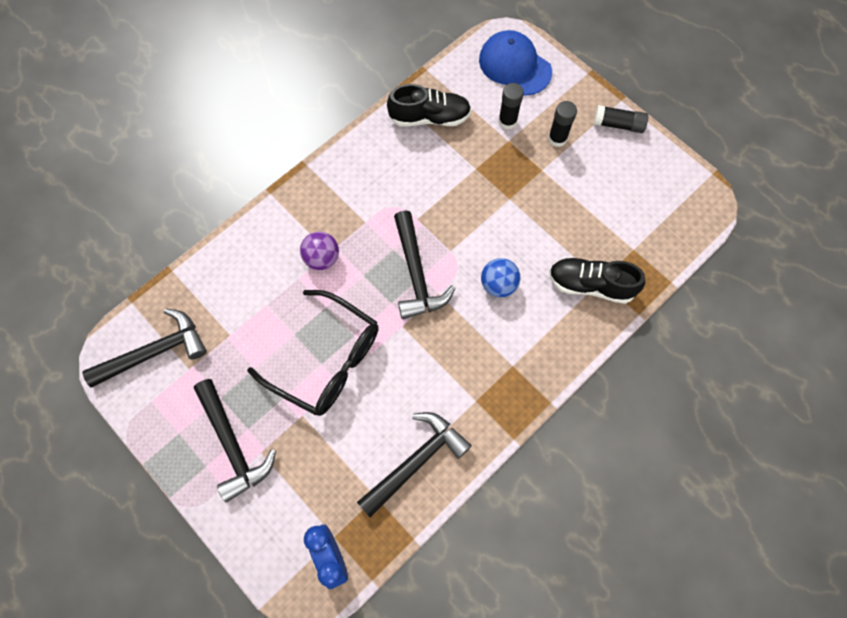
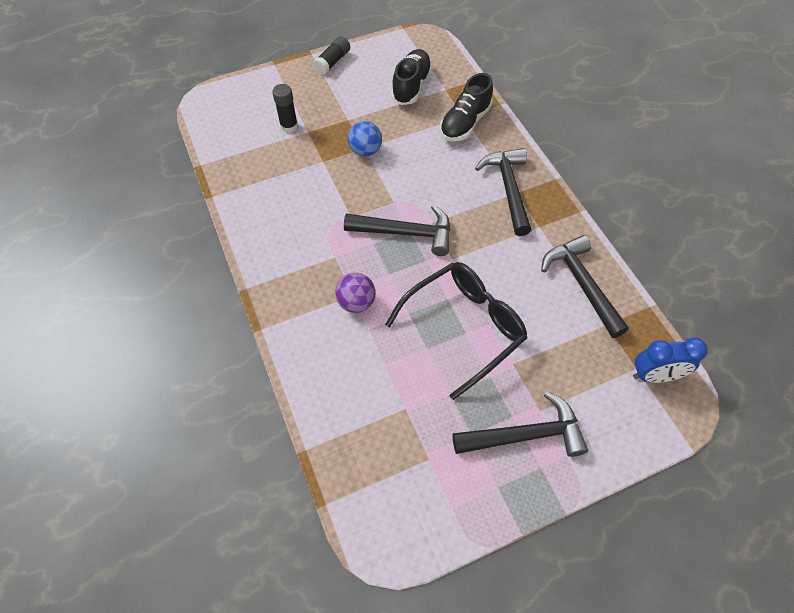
camera: 70 degrees left, 10 degrees down
black hammer [83,308,207,387] -> black hammer moved to [475,148,531,236]
black shoe [387,84,471,126] -> black shoe moved to [391,49,432,105]
blue cap [479,30,552,96] -> none
blue ball [481,258,520,297] -> blue ball moved to [348,121,382,157]
black glue stick [548,101,577,147] -> none

